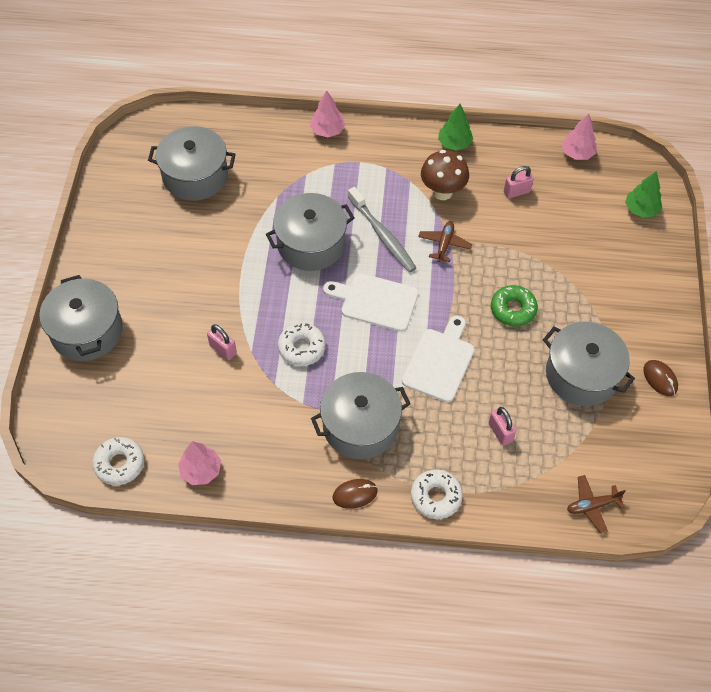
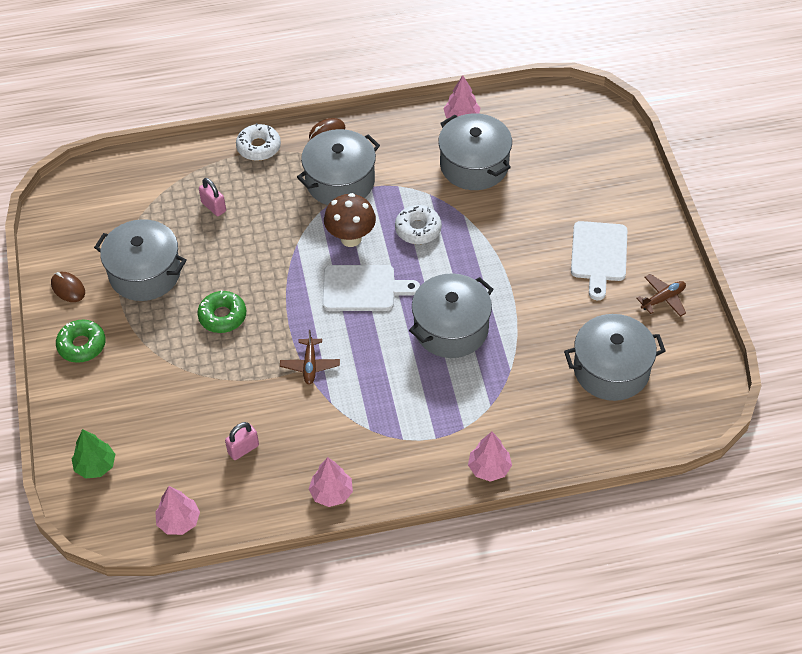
camera: 165 degrees right, 5 degrees down
grey pot [39,275,123,361] -> grey pot moved to [438,113,512,190]
white donut [92,437,144,485] -> none
pink padlock [207,324,237,360] -> none
grey toothbrush [348,187,416,273] -> none
white cutting board [402,316,474,402] -> white cutting board moved to [571,221,627,300]
brown mushroom [421,150,469,200] -> brown mushroom moved to [324,193,376,247]
green tree [438,104,473,151] -> pink tree [309,457,353,507]
brown plane [567,475,626,534] -> brown plane moved to [636,274,686,317]
none -> green donut [56,320,106,363]

